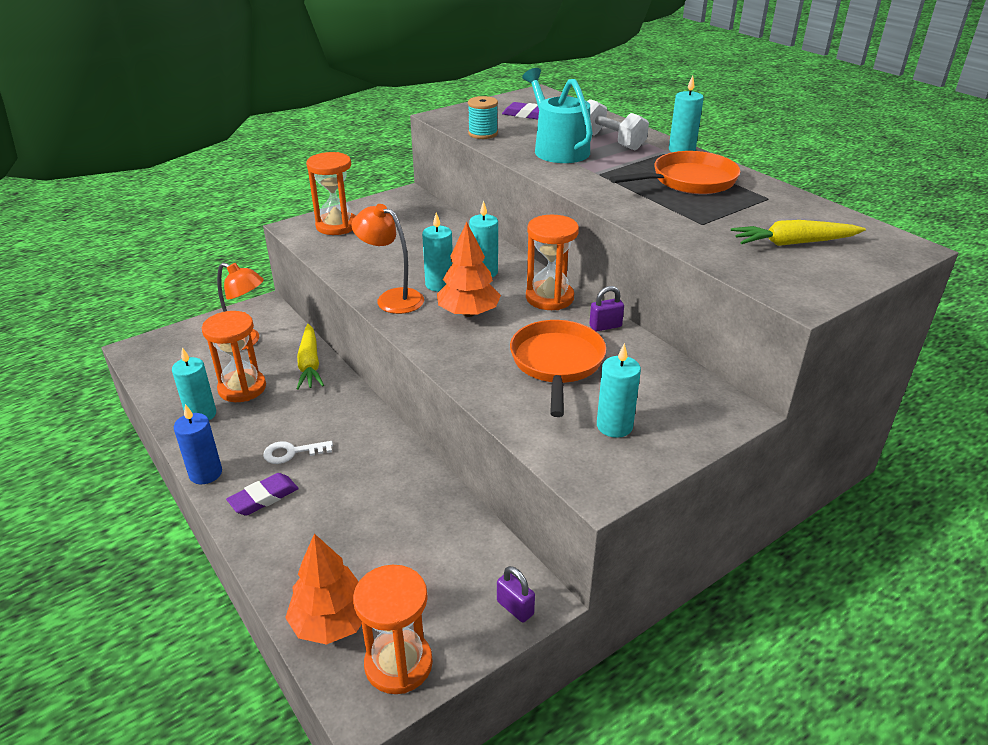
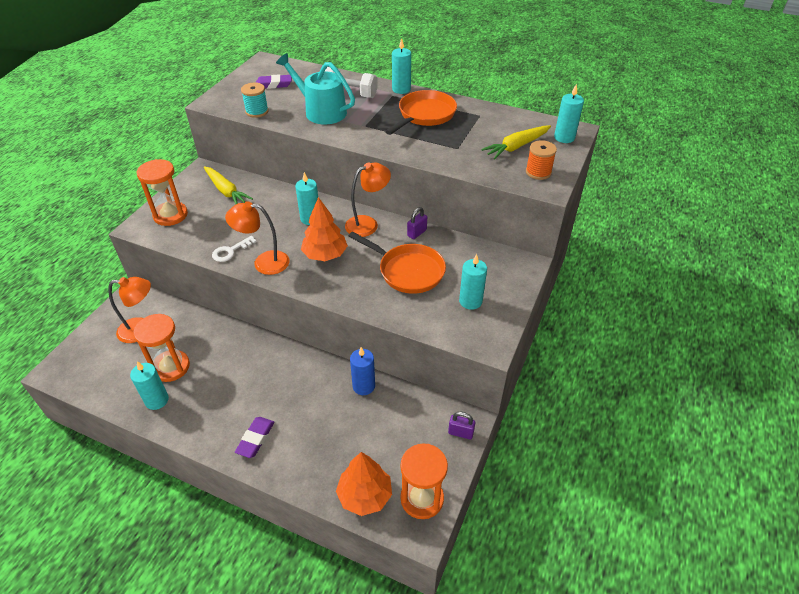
camera: 30 degrees left, 10 degrees up
blue candle [174,404,222,484] -> blue candle moved to [350,347,375,395]
white key [263,441,333,464] -> white key moved to [212,236,257,262]
yellow carrot [297,324,324,390] -> yellow carrot moved to [204,167,253,204]
turquoise candle [422,212,453,292] -> turquoise candle moved to [554,84,584,143]
orange pan [510,320,606,417] -> orange pan turned 150 degrees clockwise [349,232,446,294]
orange hourglass [526,215,579,310] -> orange lamp [345,162,391,237]
none -> orange spool [526,140,557,180]

